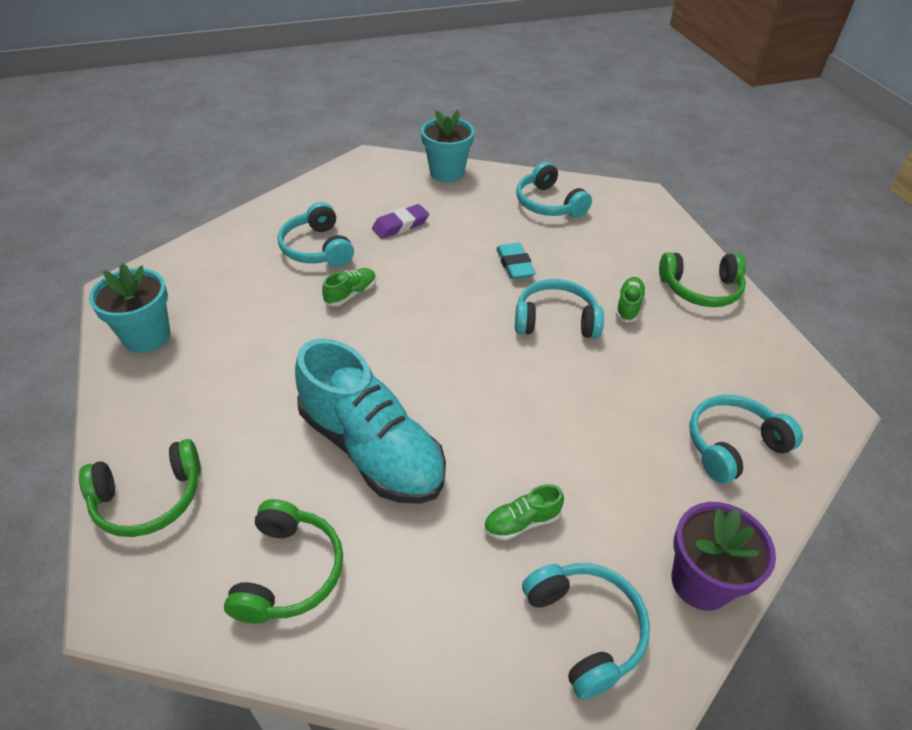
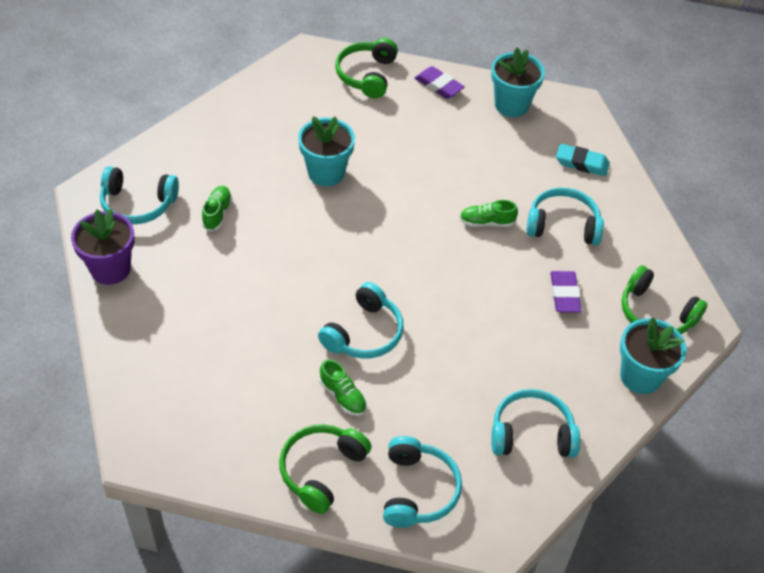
camera: 120 degrees right, 5 degrees up
green headphones [224,499,343,624] -> green headphones moved to [621,265,707,334]
turquoise shoe [295,338,446,504] -> turquoise flower pot [298,116,355,186]
green shoe [322,268,376,306] -> green shoe turned 105 degrees clockwise [460,200,518,227]
turquoise eraser [496,243,536,279] -> turquoise eraser moved to [556,144,610,176]
turquoise headphones [689,395,803,483] -> turquoise headphones moved to [383,436,462,528]
none -> purple eraser [415,66,465,99]

